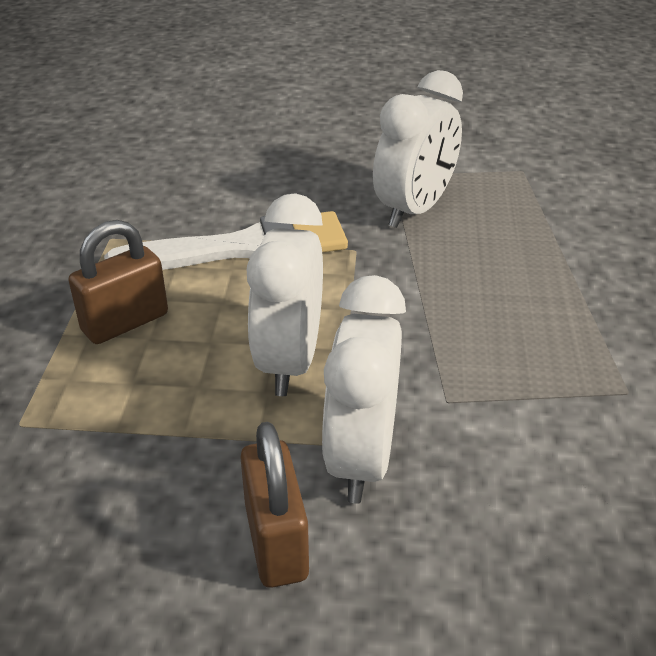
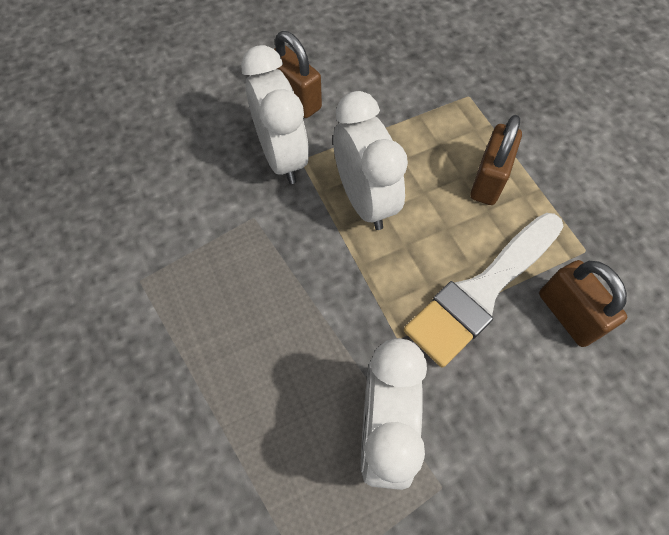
camera: 150 degrees right, 25 degrees up
none -> brown padlock [539,260,627,347]

